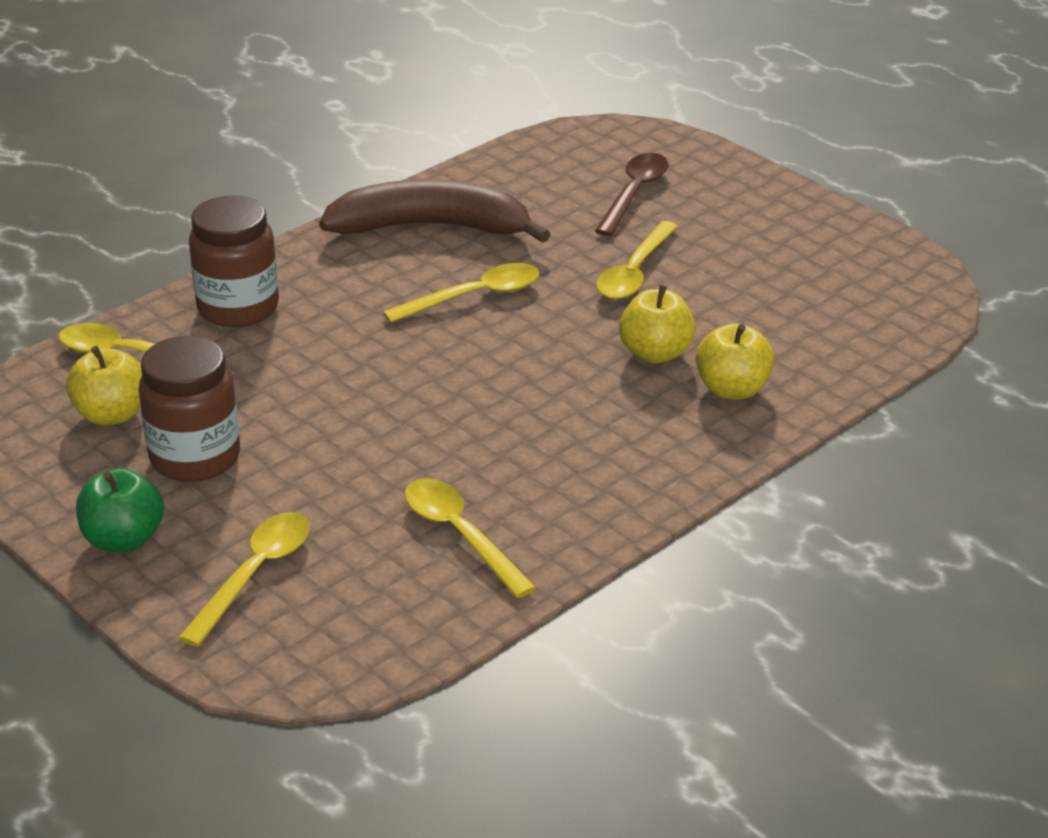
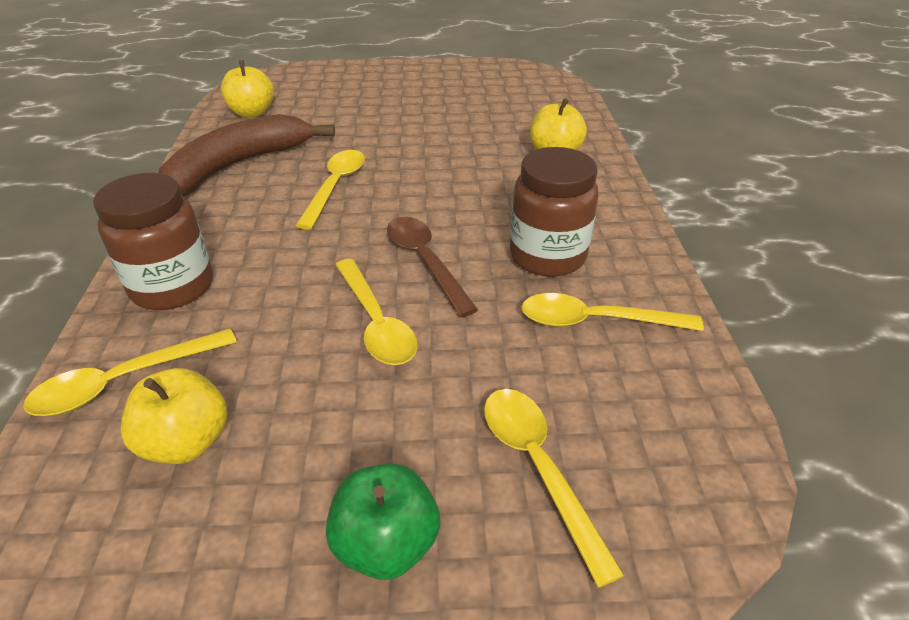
camera: 50 degrees left, 5 degrees up
brown jar [139,336,240,482] -> brown jar moved to [510,147,598,277]
brown spoon [595,153,669,236] -> brown spoon moved to [387,217,478,317]
yellow spoon [596,221,678,299] -> yellow spoon moved to [335,259,418,365]
yellow apple [619,284,696,364] -> yellow apple moved to [221,60,274,118]

